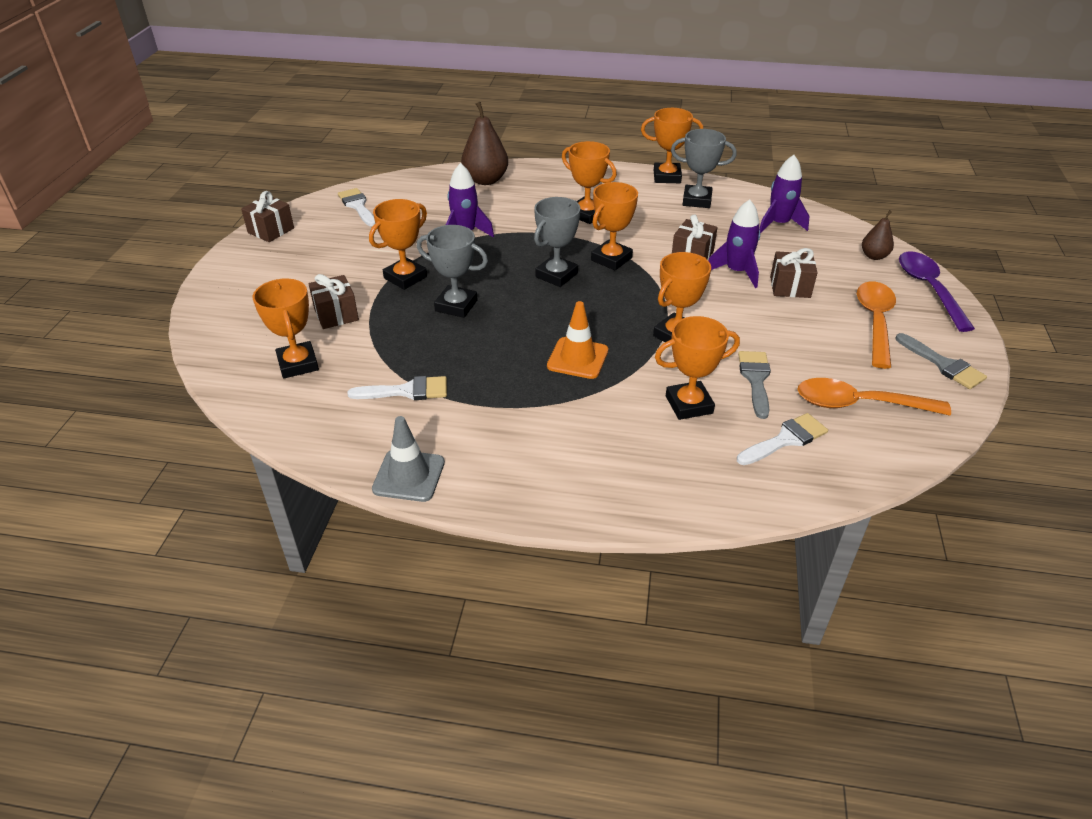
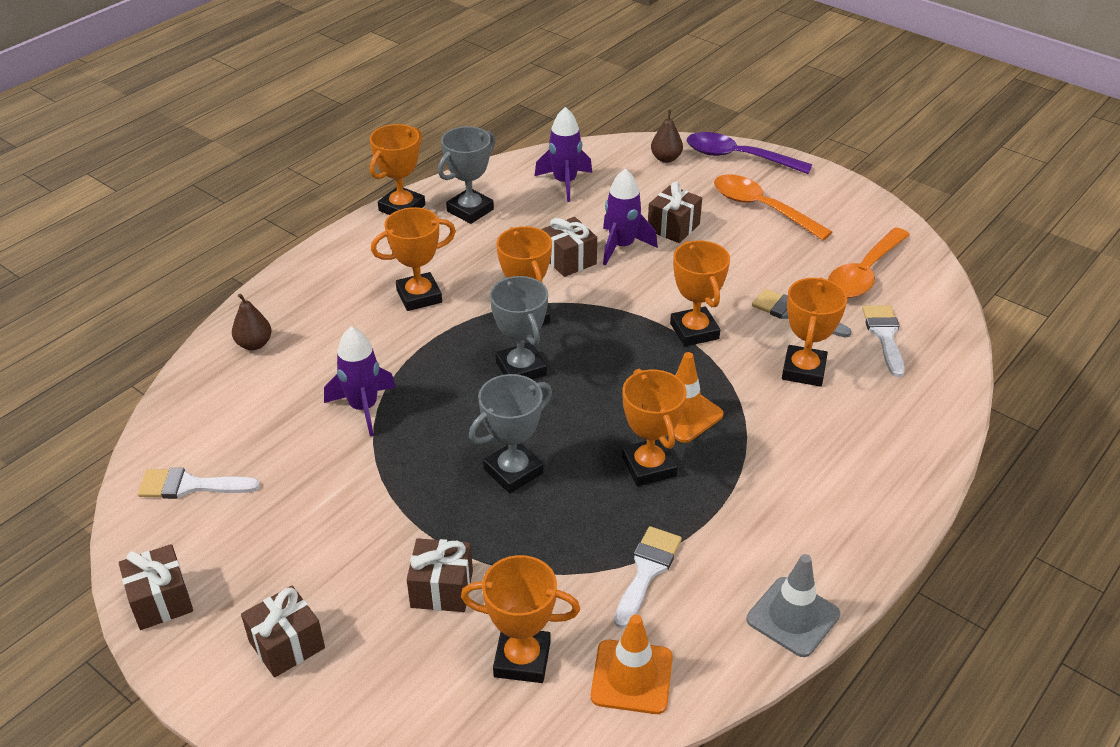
camera: 60 degrees left, 0 degrees up
orange trophy [369,199,427,290] -> orange trophy moved to [622,369,687,486]
brown pear [461,102,508,185] -> brown pear [232,293,272,350], size x0.57
grey brush [896,333,987,389] -> none
none -> brown gift [241,586,325,678]
none -> orange traffic cone [591,614,673,714]

